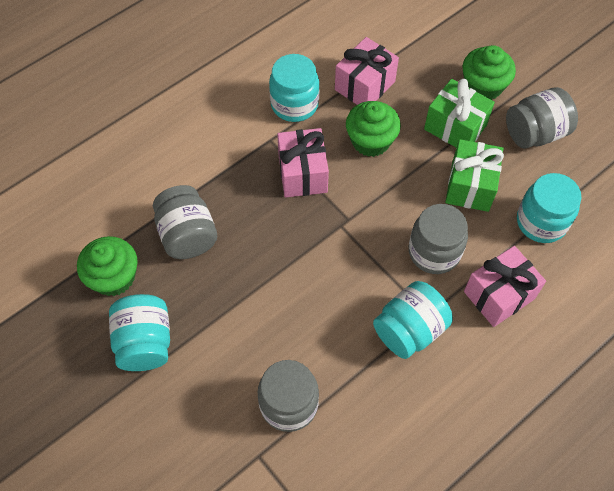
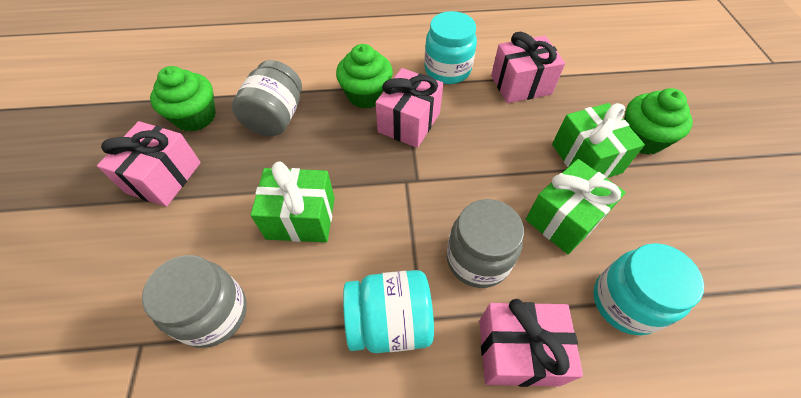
camera: 35 degrees right, 5 degrees down
turquoise jar [109,294,170,371] -> pink gift [97,121,201,207]
green cupcake [346,101,401,157] -> green cupcake moved to [336,44,393,109]
grey jar [506,87,578,149] -> none
none -> green gift [251,161,335,242]

